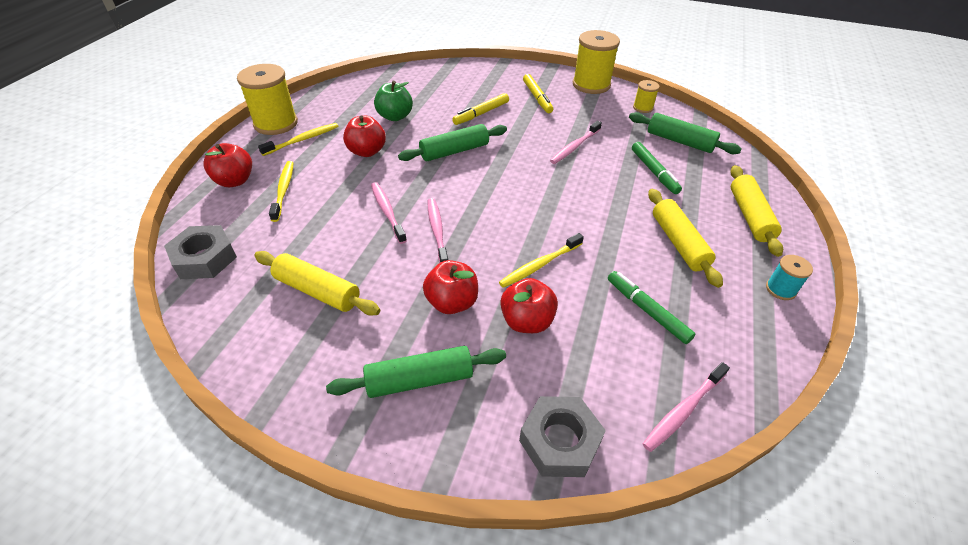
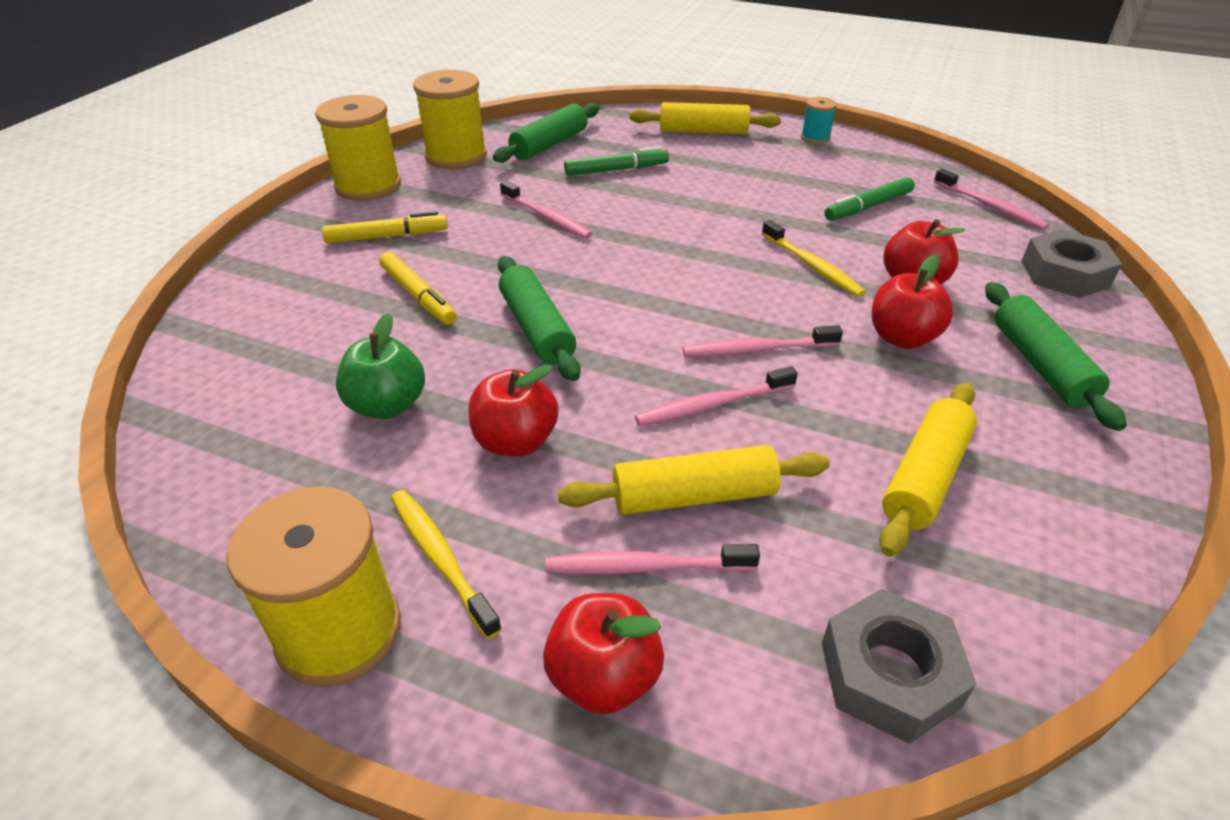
camera: 85 degrees left, 5 degrees down
yellow toothbrush [269,161,294,222] -> pink toothbrush [545,544,760,574]
yellow spool [633,80,660,113] -> yellow spool [413,70,487,169], size x2.00
yellow rolling pin [648,189,723,288] -> yellow rolling pin moved to [558,445,830,515]

